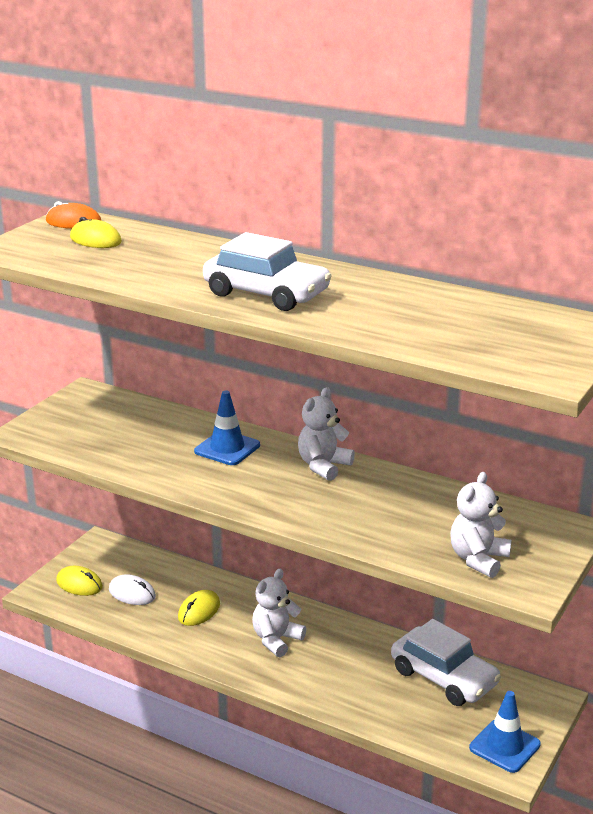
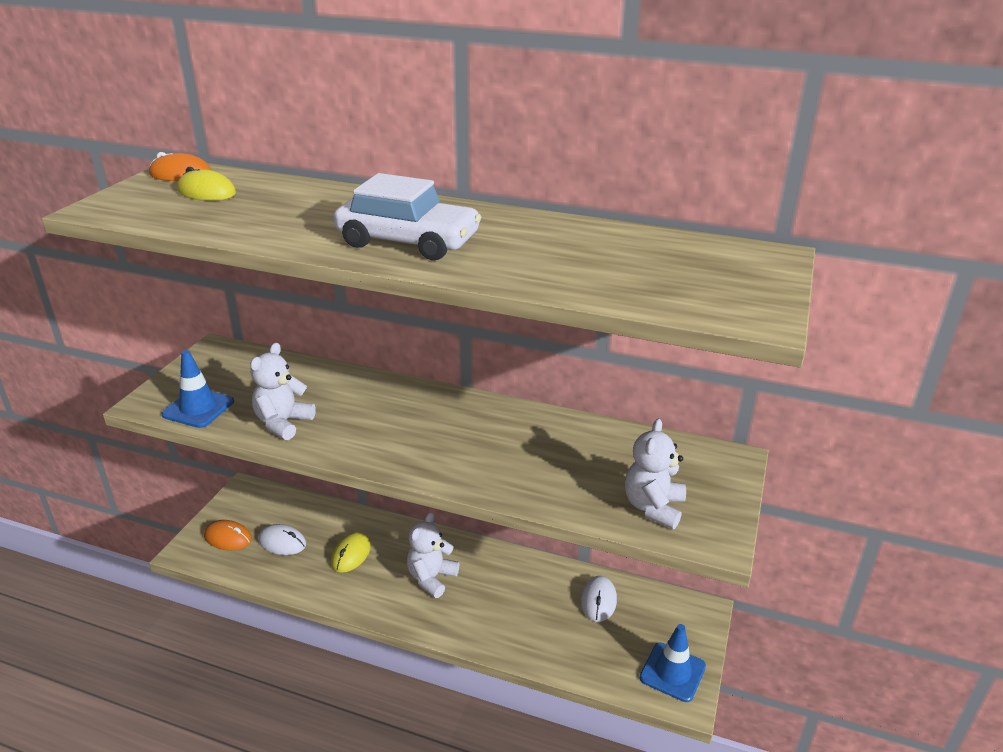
camera: 10 degrees left, 5 degrees up
yellow mouse [56,566,103,596] -> orange mouse [204,520,252,550]
blue traffic cone [194,391,260,465] -> blue traffic cone moved to [161,350,234,428]
white teddy bear [298,387,355,481] -> white teddy bear moved to [250,343,316,440]
white car [391,619,501,706] -> white mouse [581,576,617,622]

